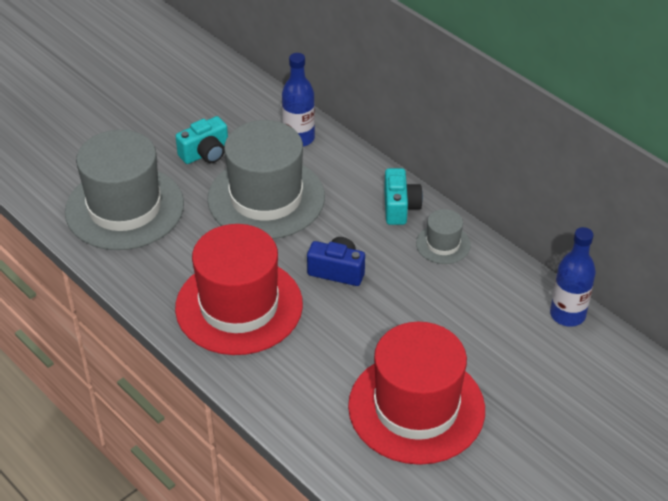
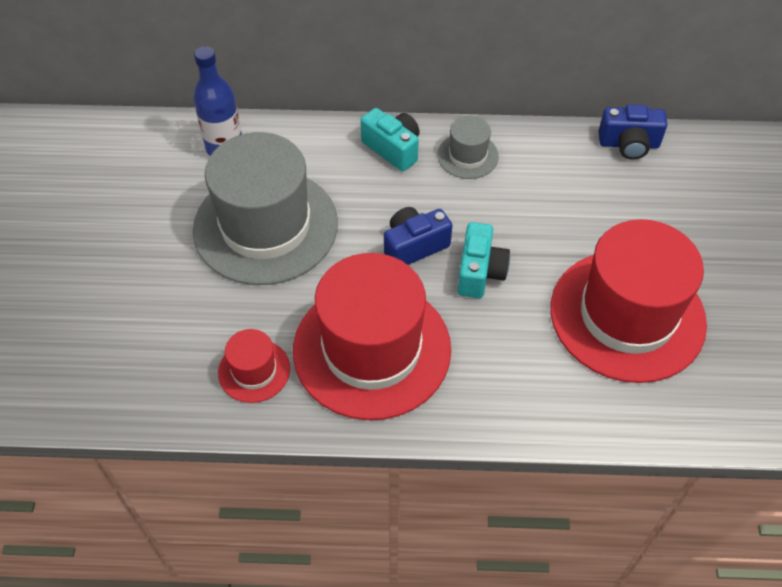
camera: 45 degrees left, 10 degrees up
grey hat [65,130,184,250] -> none
turquoise camera [175,116,228,164] -> turquoise camera moved to [458,222,510,298]
blue bottle [550,227,596,327] -> blue camera [599,104,667,160]
none -> red hat [218,329,290,403]

